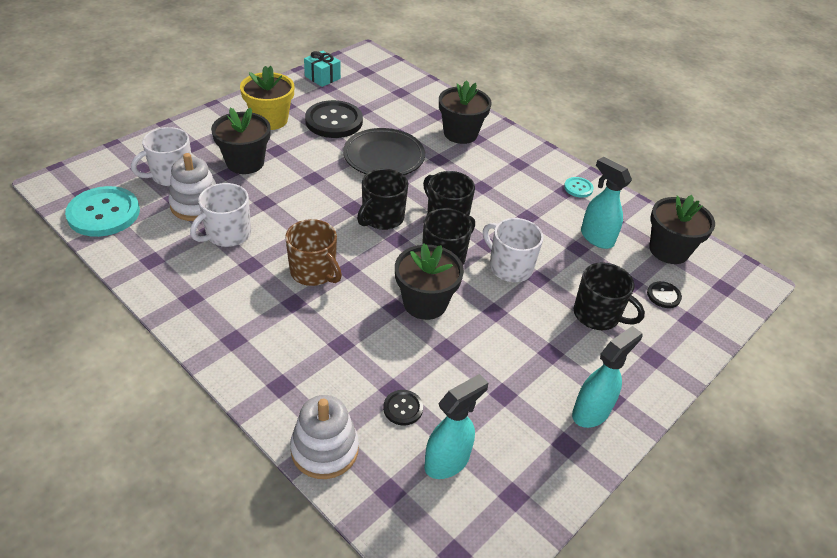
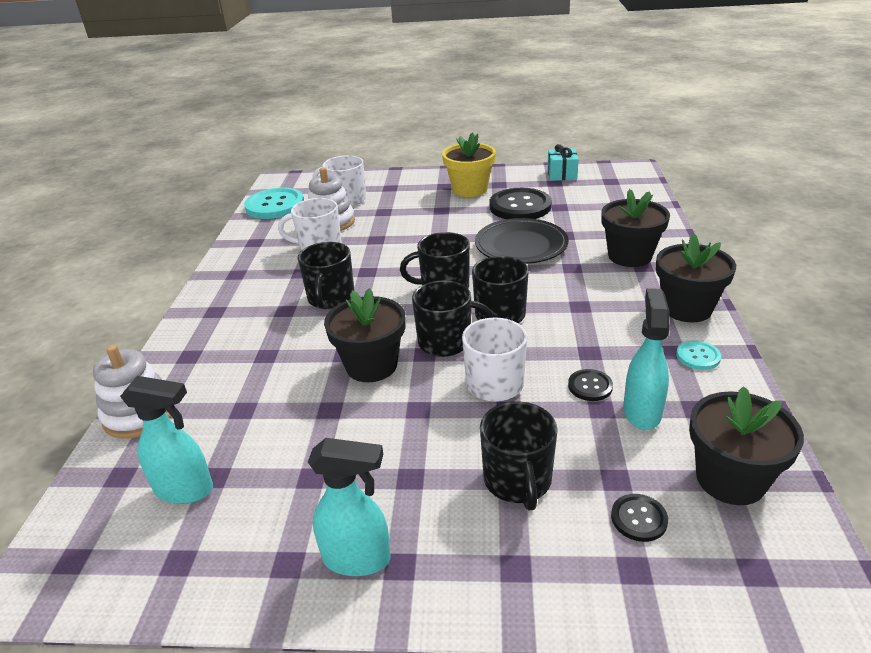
camera: 55 degrees right, 10 degrees down
black flower pot [211,107,271,174] -> black flower pot moved to [656,233,736,322]
brown mug [285,219,342,286] -> black mug [297,242,354,309]
black button [383,390,423,426] -> black button moved to [568,369,613,401]

